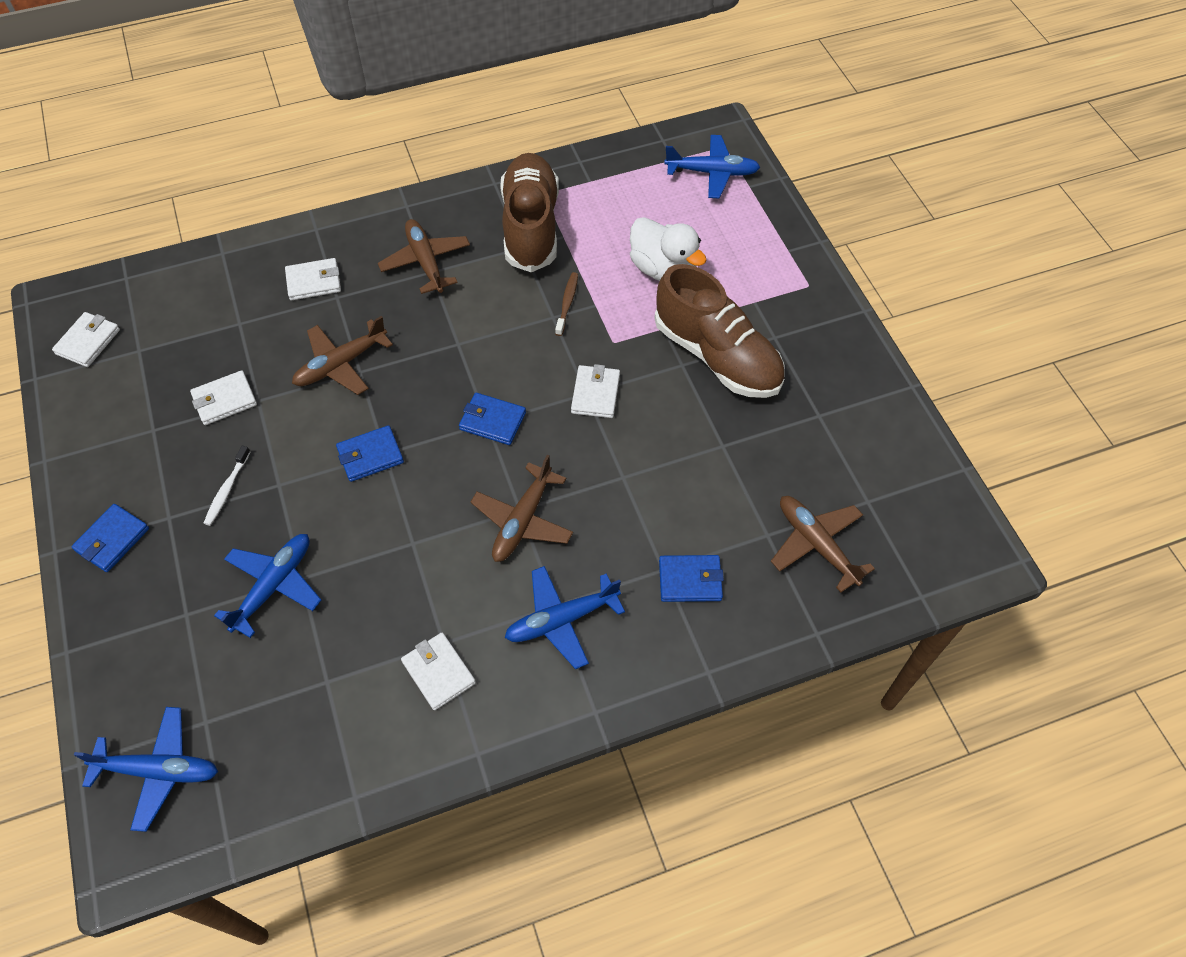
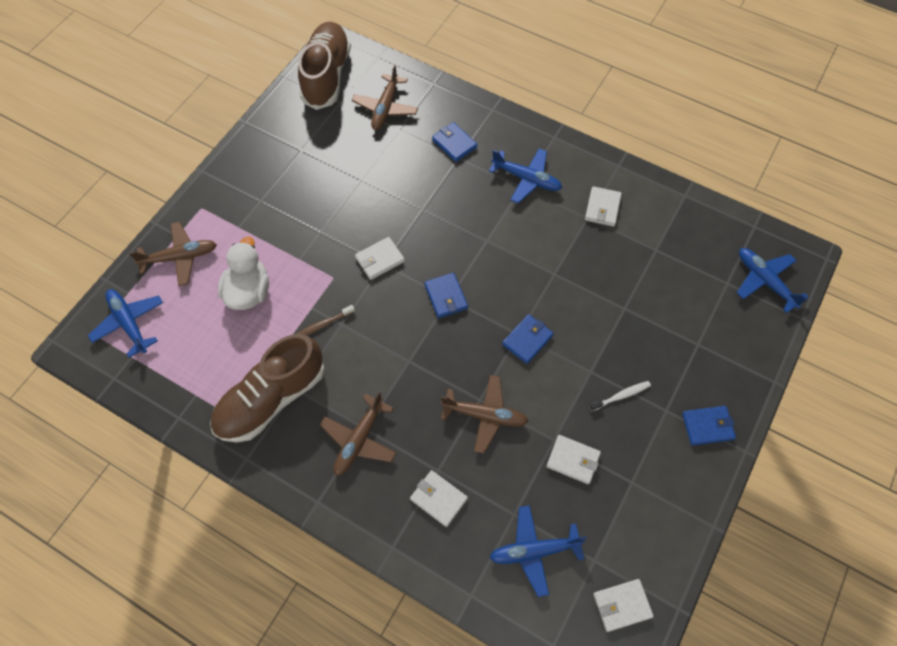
camera: 130 degrees left, 5 degrees up
blue plane [214,534,321,638] -> blue plane moved to [489,505,587,597]
blue wallet [336,425,404,482] -> blue wallet turned 75 degrees counterclockwise [502,314,554,364]
brown plane [471,455,573,562] -> brown plane moved to [129,222,217,286]
brown shoe [654,264,785,398] -> brown shoe moved to [298,22,351,110]

